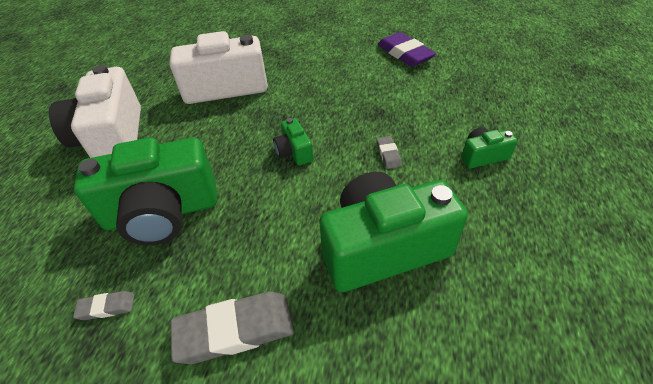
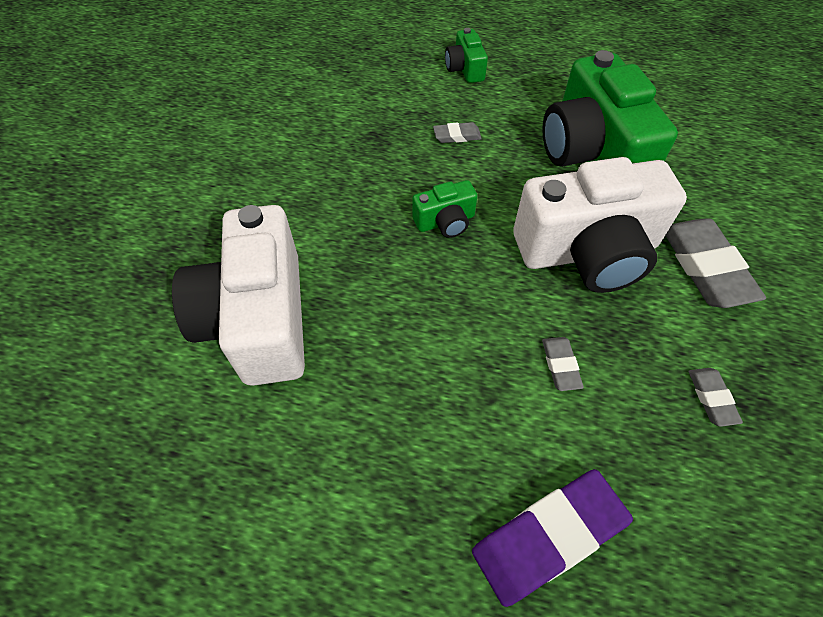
camera: 90 degrees left, 10 degrees up
white camera [49,65,141,158] -> white camera moved to [513,157,687,293]
green camera [74,137,217,245] -> grey eraser [542,337,584,391]
purple eraser [378,32,436,67] -> purple eraser moved to [472,469,633,607]

